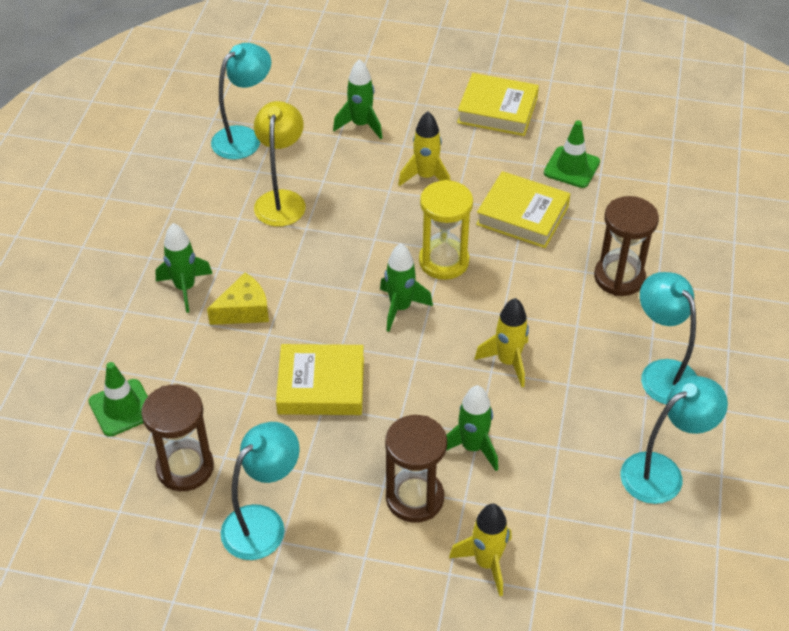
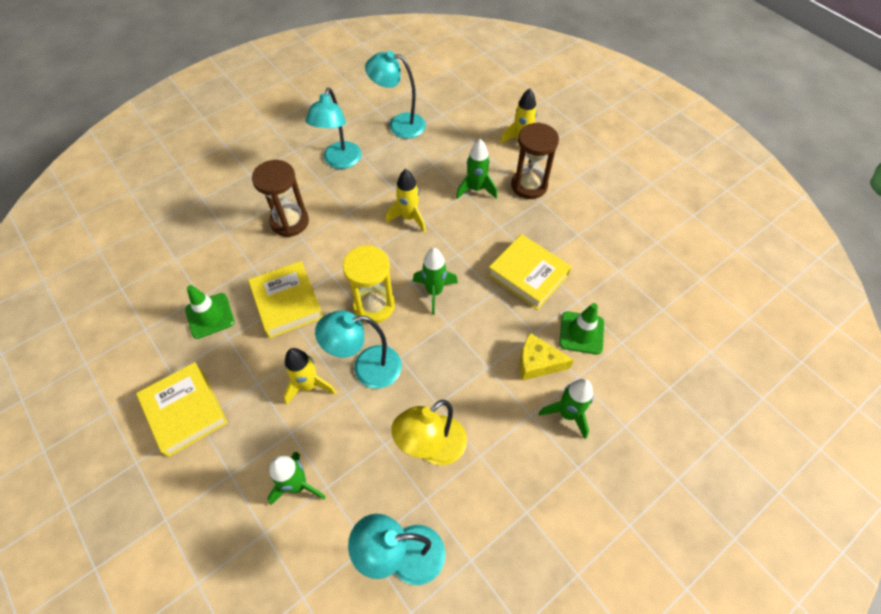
camera: 140 degrees left, 10 degrees up
green traffic cone [89,362,148,437] -> green traffic cone moved to [559,303,604,355]
brown hourglass [141,384,214,491] -> none
turquoise lamp [220,422,300,560] -> turquoise lamp moved to [315,310,402,389]

